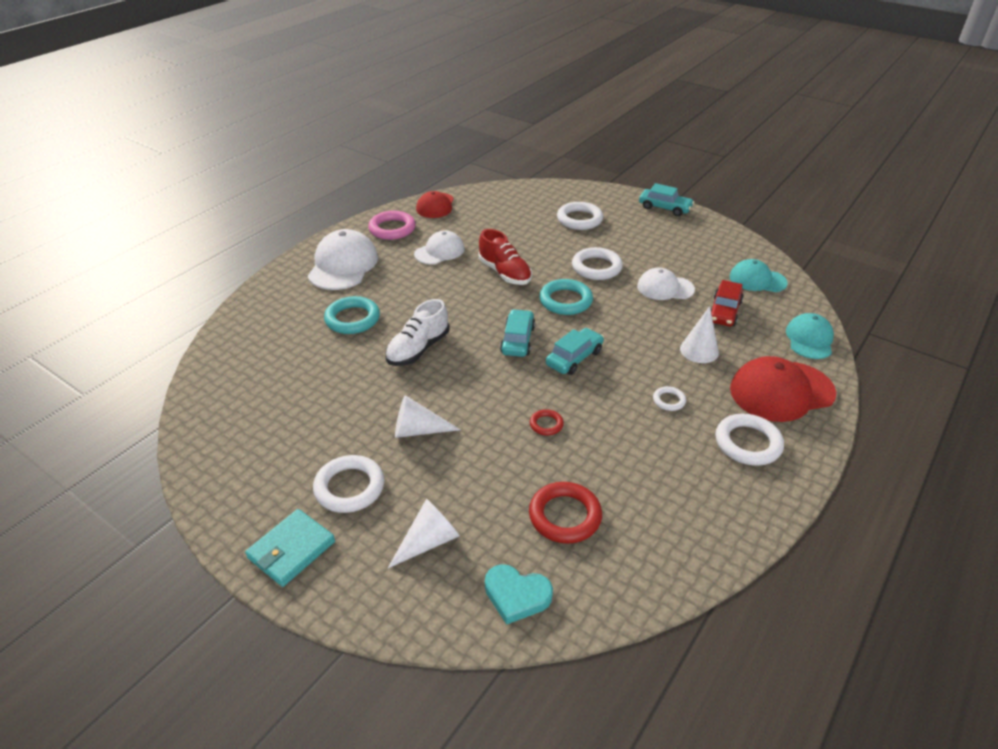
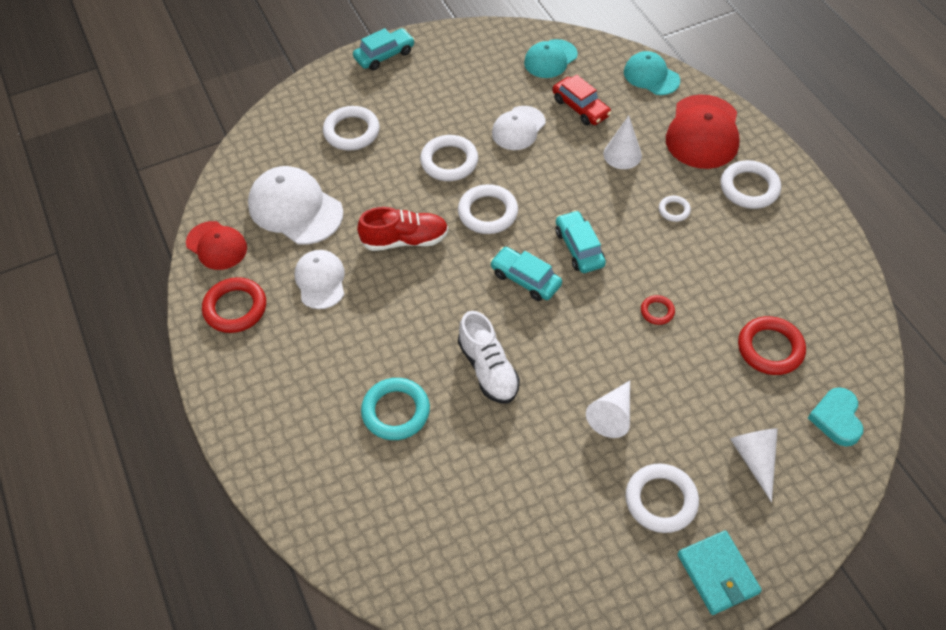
camera: 60 degrees left, 15 degrees up
white cap [308,229,378,290] -> white cap moved to [248,166,343,245]
pink ring [368,211,416,240] -> red ring [202,277,266,333]
turquoise heart [485,564,553,625] -> turquoise heart turned 135 degrees clockwise [808,387,863,447]
turquoise ring [539,279,593,315] -> white ring [458,184,518,234]

